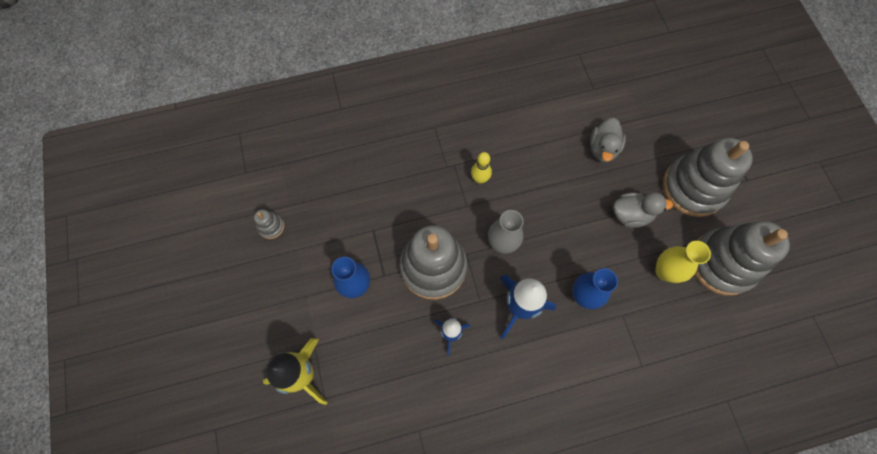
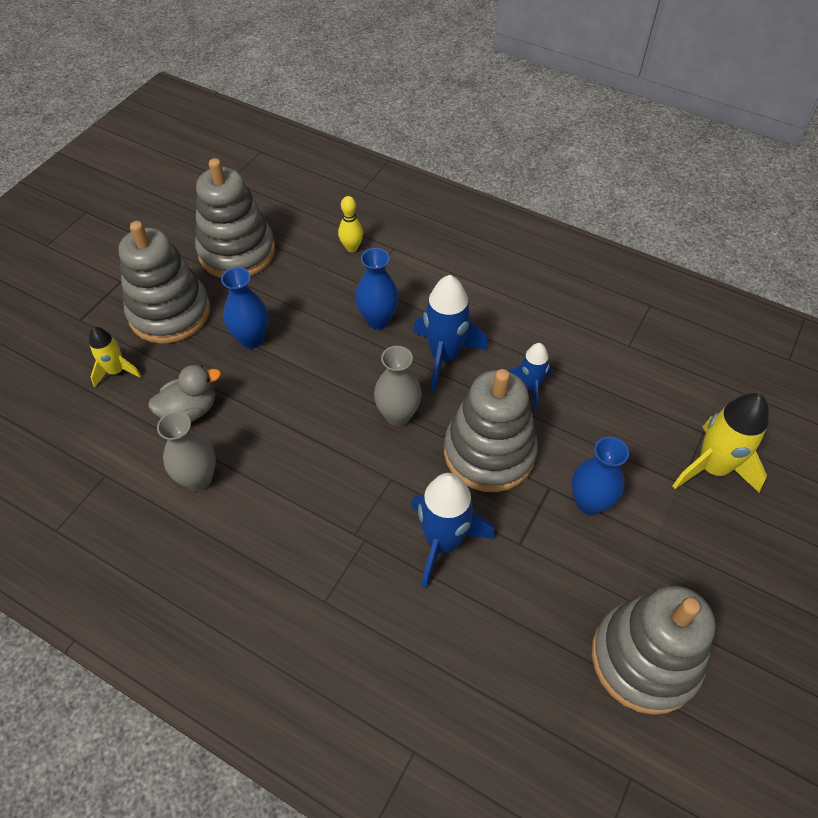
camera: 135 degrees left, 15 degrees down
grey stacking toy [254,209,284,239] -> grey stacking toy [592,586,715,715], size x2.45
yellow bowling pin [471,152,492,184] -> yellow bowling pin moved to [338,196,363,252]
grey duck [613,192,673,228] -> blue vase [221,267,269,349]
yellow vase [655,241,711,283] -> none
none -> yellow rocket [89,327,141,387]
none -> grey vase [157,412,216,491]
none -> blue rocket [411,473,495,589]

